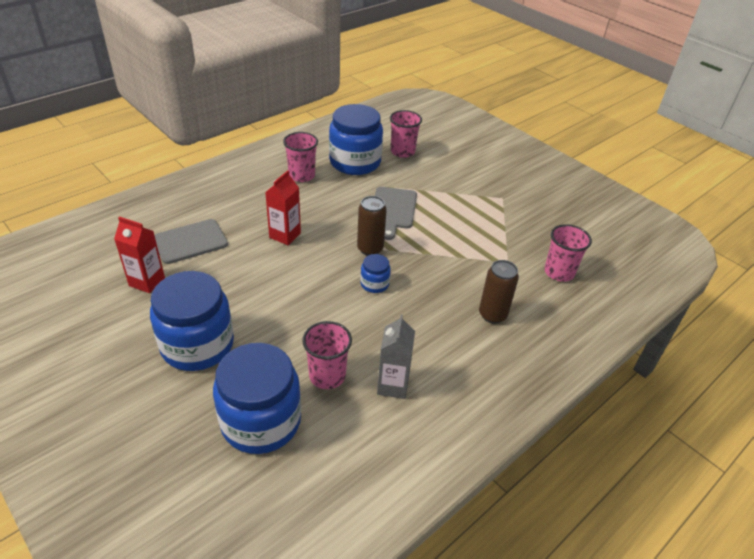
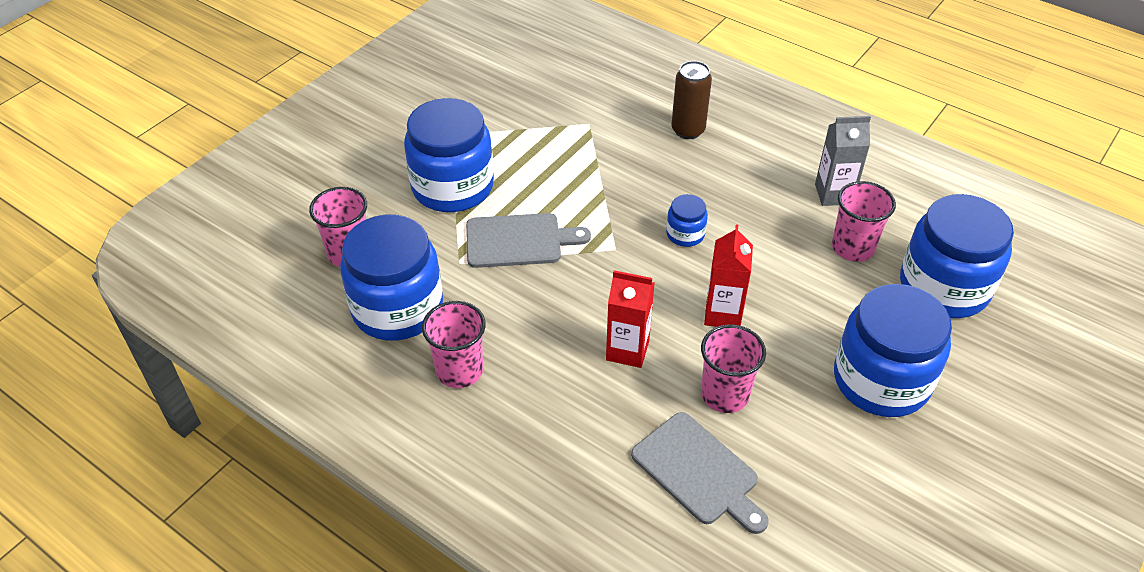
camera: 100 degrees left, 5 degrees up
red carton [114,216,165,293] -> red carton moved to [704,225,753,327]
brown can [357,196,387,256] -> none
pink cup [544,224,592,282] -> pink cup moved to [701,324,766,413]
none -> blue jar [404,98,494,212]

